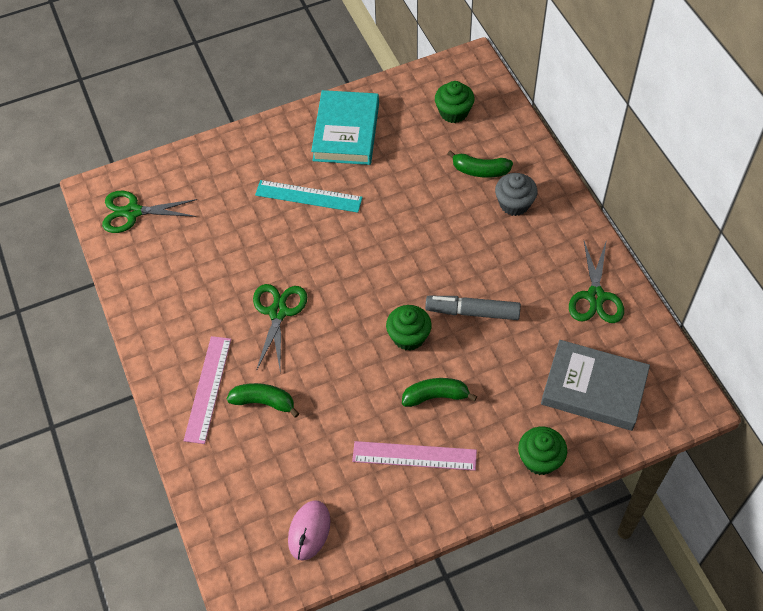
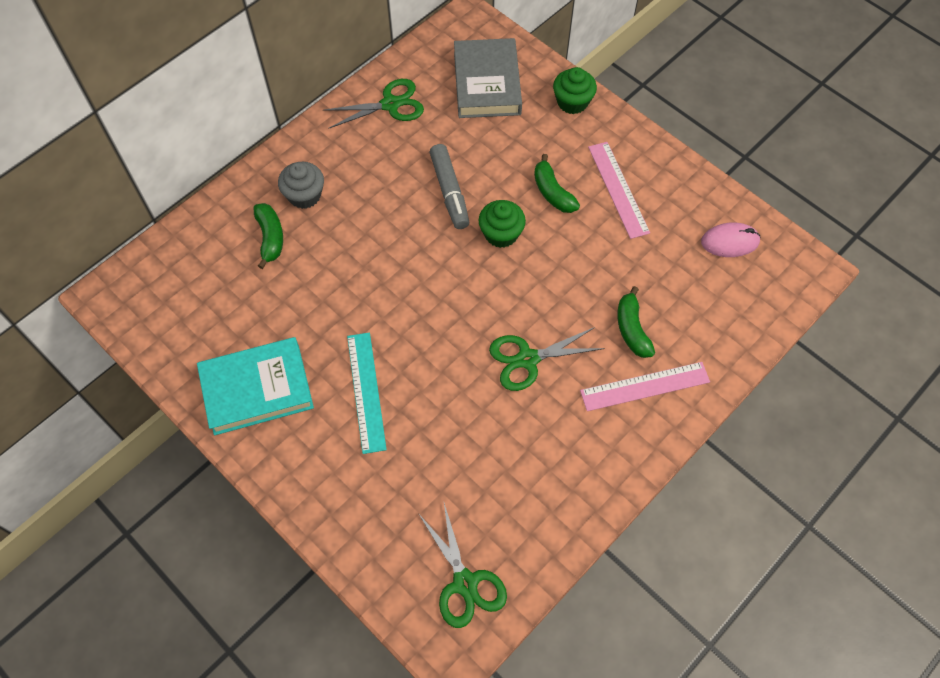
camera: 115 degrees left, 5 degrees up
green cupcake [435,81,475,123] -> none

